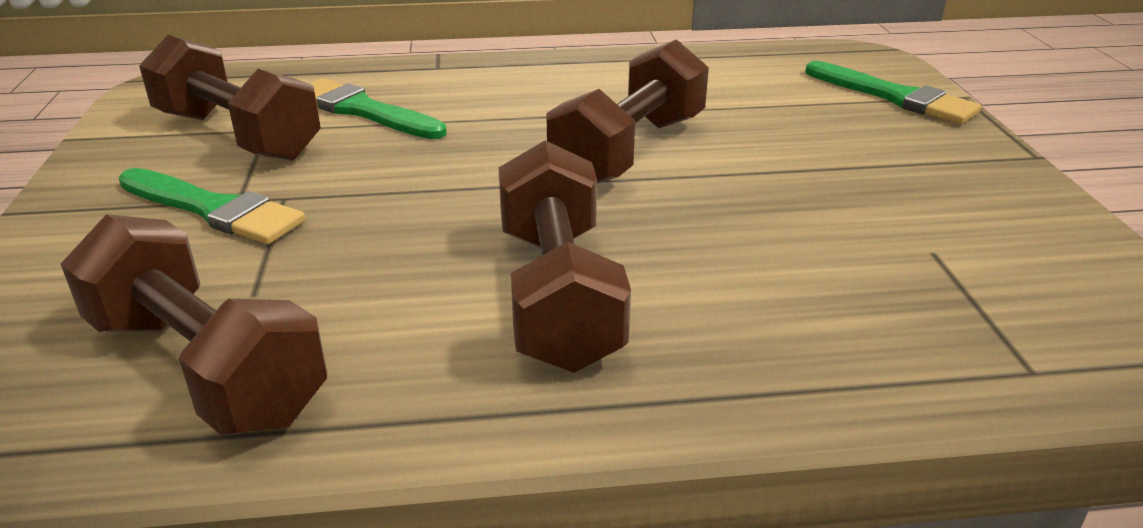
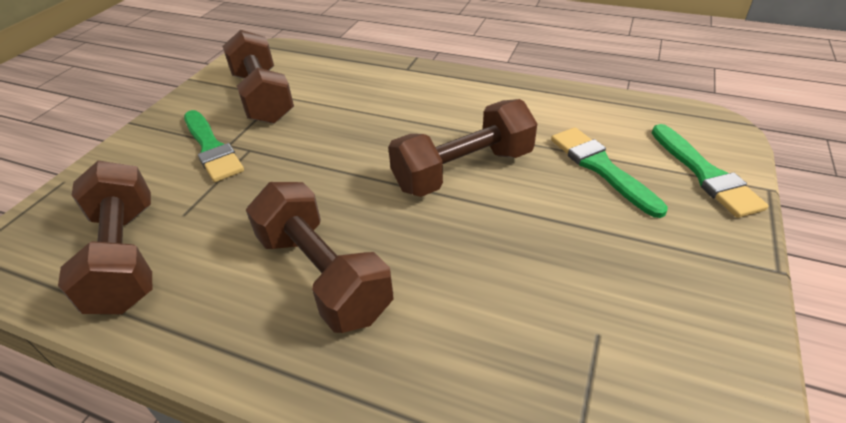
camera: 30 degrees right, 10 degrees up
green brush [309,78,447,139] -> green brush moved to [551,127,668,218]
brown dumbbell [499,140,631,373] -> brown dumbbell turned 60 degrees counterclockwise [246,182,393,333]

